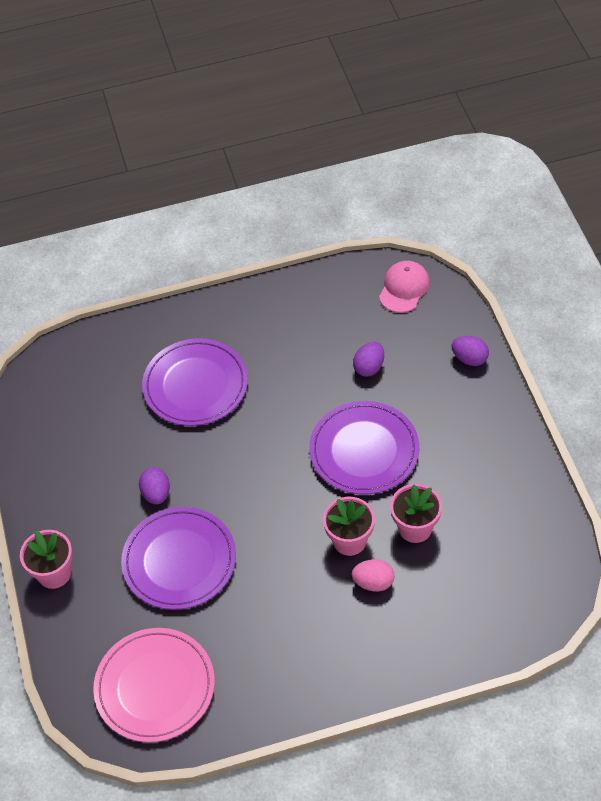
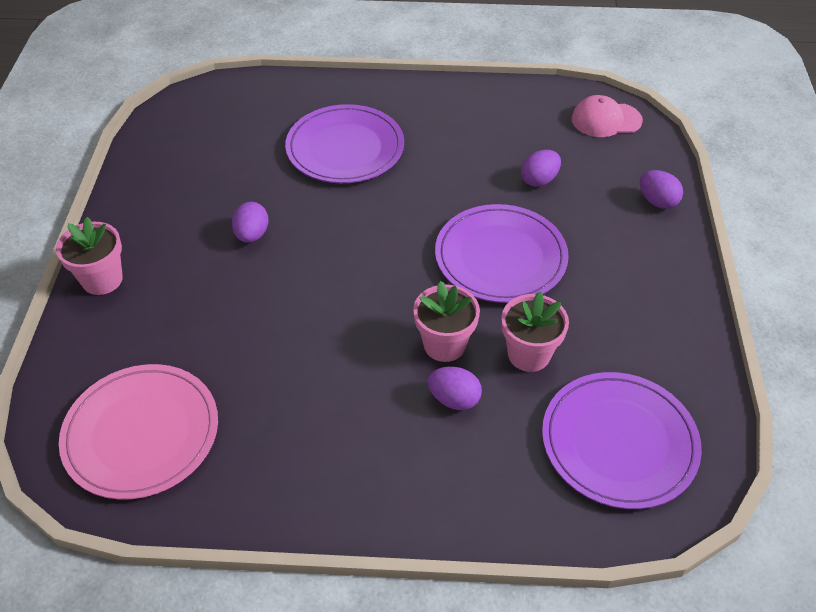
camera: 15 degrees right, 5 degrees down
purple plate [121,507,236,610] -> purple plate moved to [542,372,702,509]
pink egg [352,559,394,592] -> purple egg [428,367,482,410]
pink cap [379,261,430,313] -> pink cap turned 135 degrees counterclockwise [572,95,643,137]

